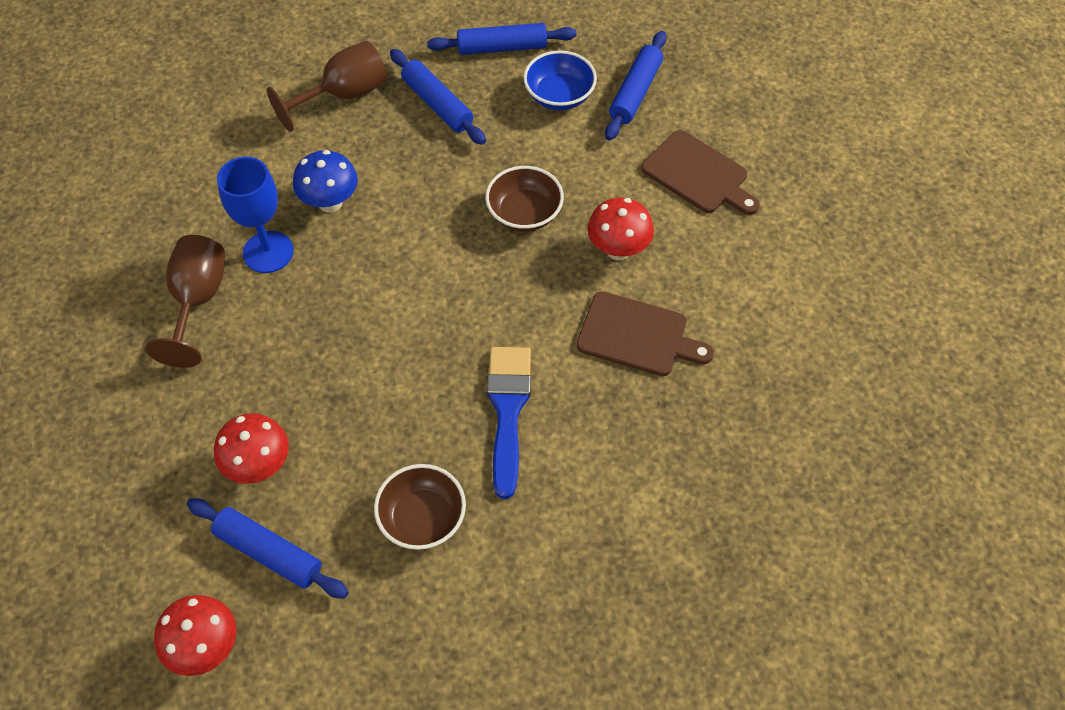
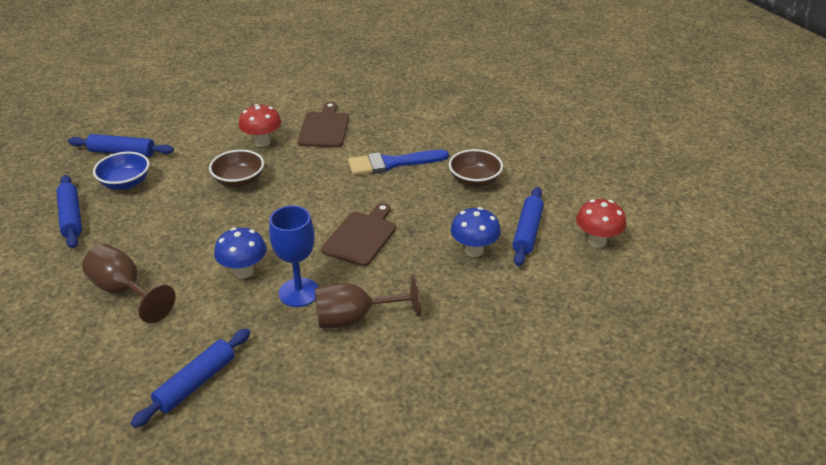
camera: 105 degrees left, 20 degrees down
red mushroom [214,413,289,484] -> blue mushroom [451,207,501,257]
blue rolling pin [390,49,486,145] -> blue rolling pin moved to [131,328,251,428]
brown cutting board [641,130,760,215] -> brown cutting board moved to [321,203,396,267]

